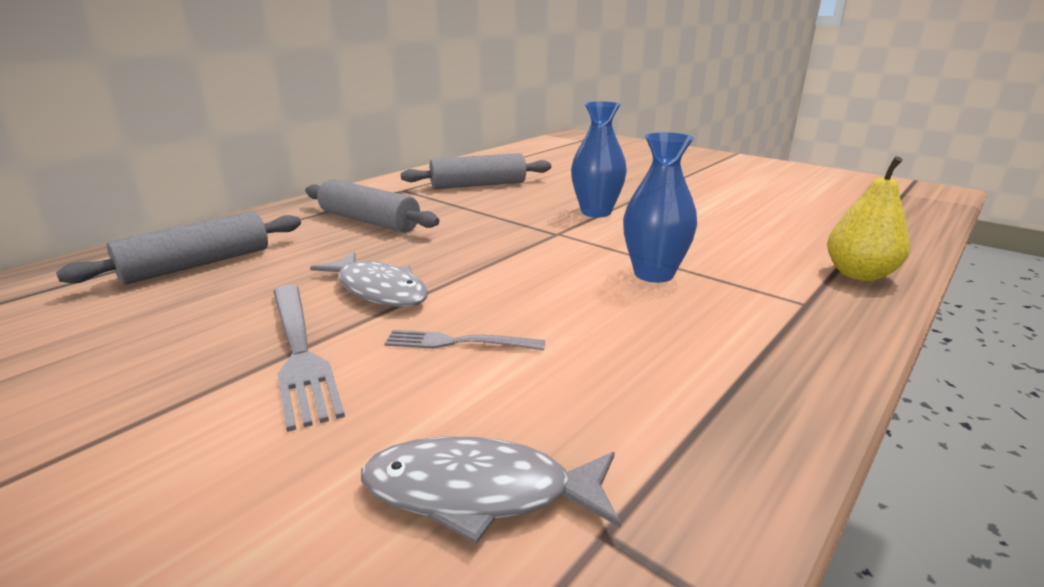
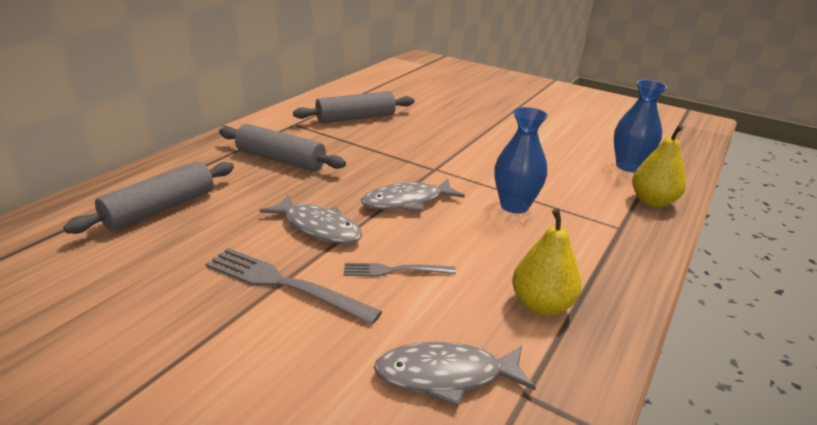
camera: 10 degrees left, 5 degrees up
grey fork [273,285,345,432] -> grey fork turned 150 degrees clockwise [206,248,382,325]
blue vase [571,101,627,217] -> blue vase moved to [614,80,667,172]
none -> grey fish [361,179,465,212]
none -> yellow pear [512,209,582,316]

